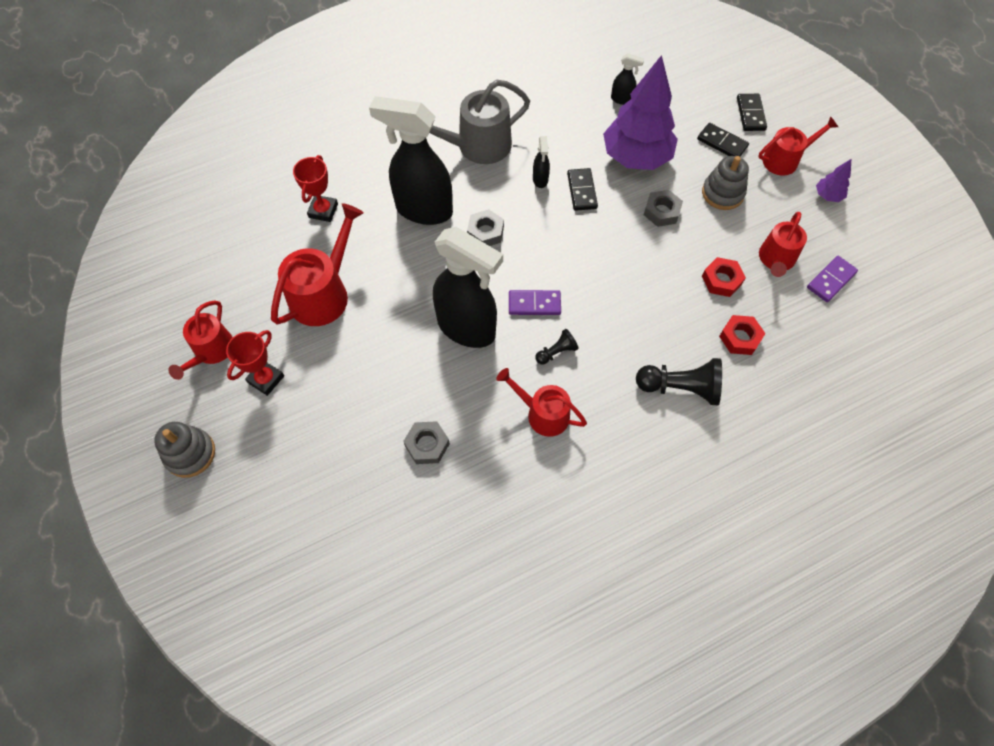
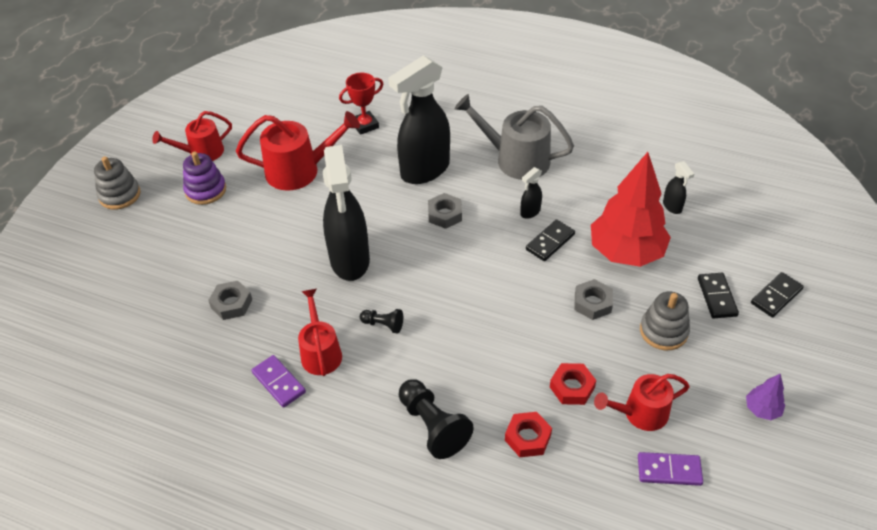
camera: 50 degrees right, 15 degrees down
red trophy [226,330,284,396] -> purple stacking toy [183,152,226,205]
black spray bottle [369,96,453,225] -> black spray bottle turned 105 degrees counterclockwise [388,55,450,184]
purple domino [509,290,561,315] -> purple domino moved to [251,355,306,408]
purple tree [603,55,678,170] -> red tree [591,152,671,267]
red watering can [759,116,838,175] -> none

